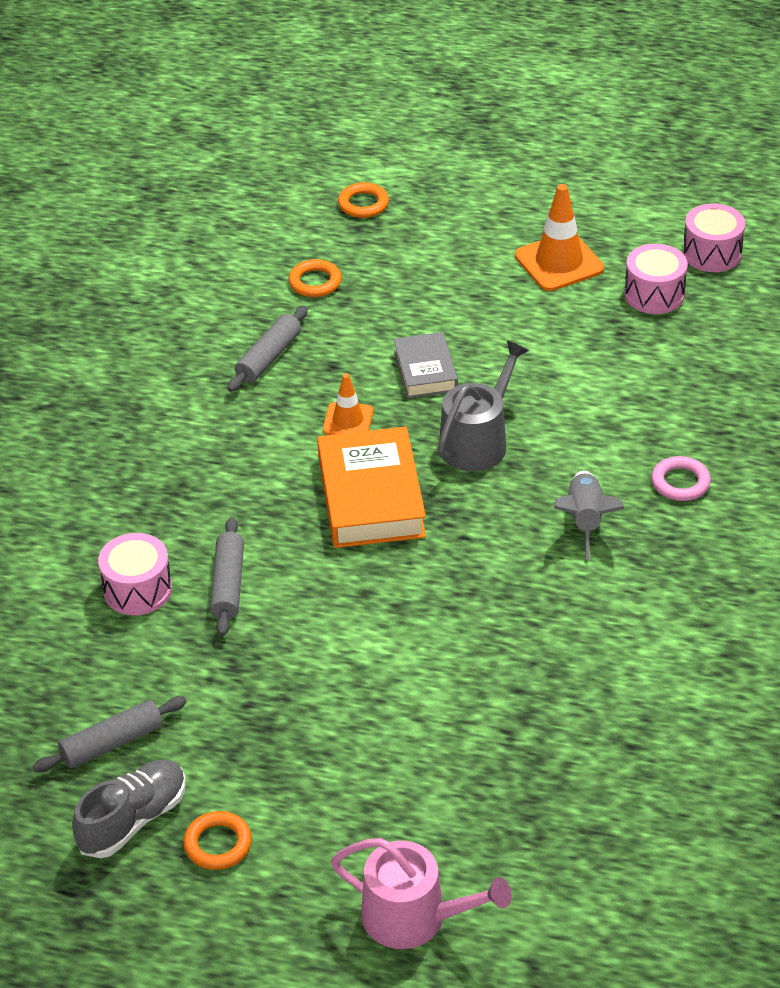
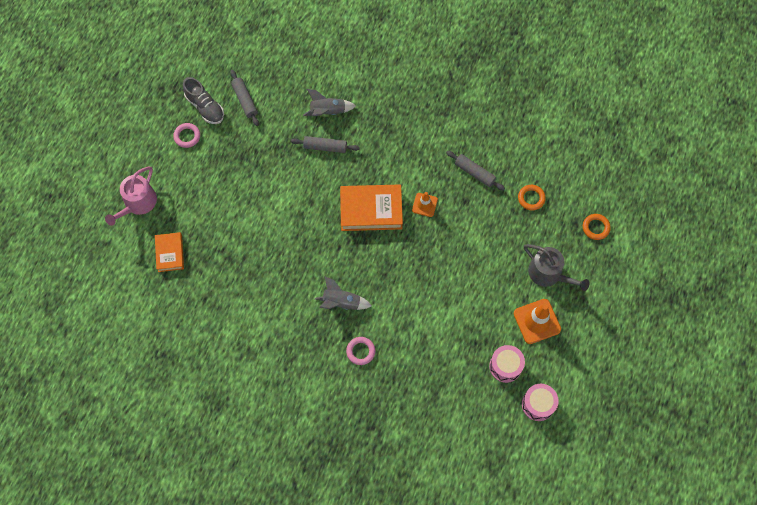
camera: 95 degrees right, 25 degrees up
pink drum [98,533,172,615] -> grey rocket [303,89,356,116]
orange ring [183,811,252,870] -> pink ring [173,123,200,148]
grey book [394,332,458,398] -> none
grey watering can [438,341,529,471] -> grey watering can moved to [524,244,590,291]
none -> orange book [155,232,184,272]

